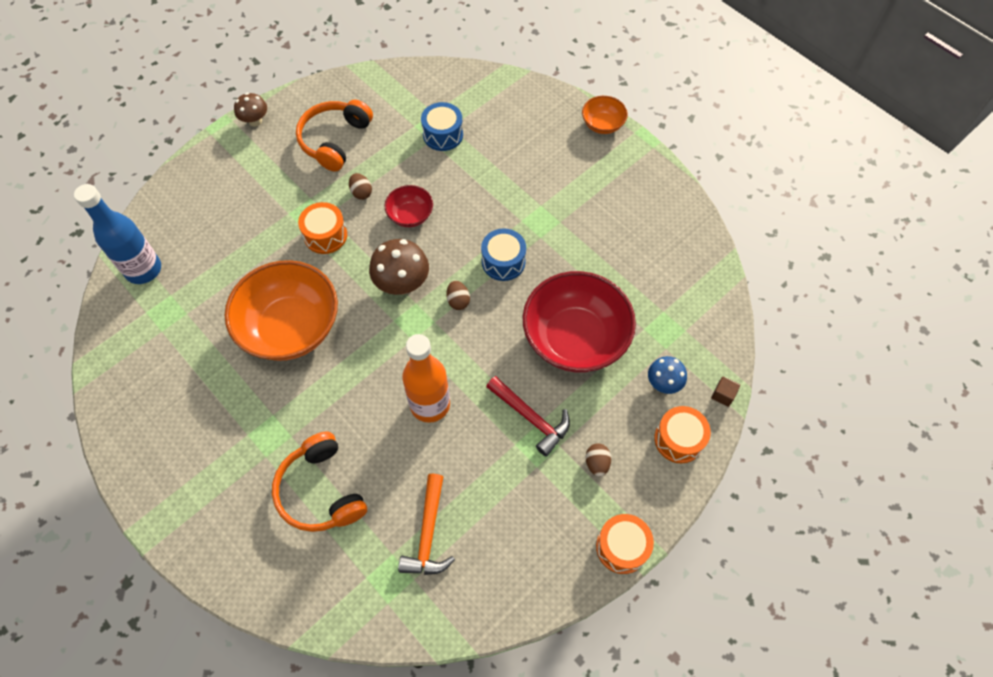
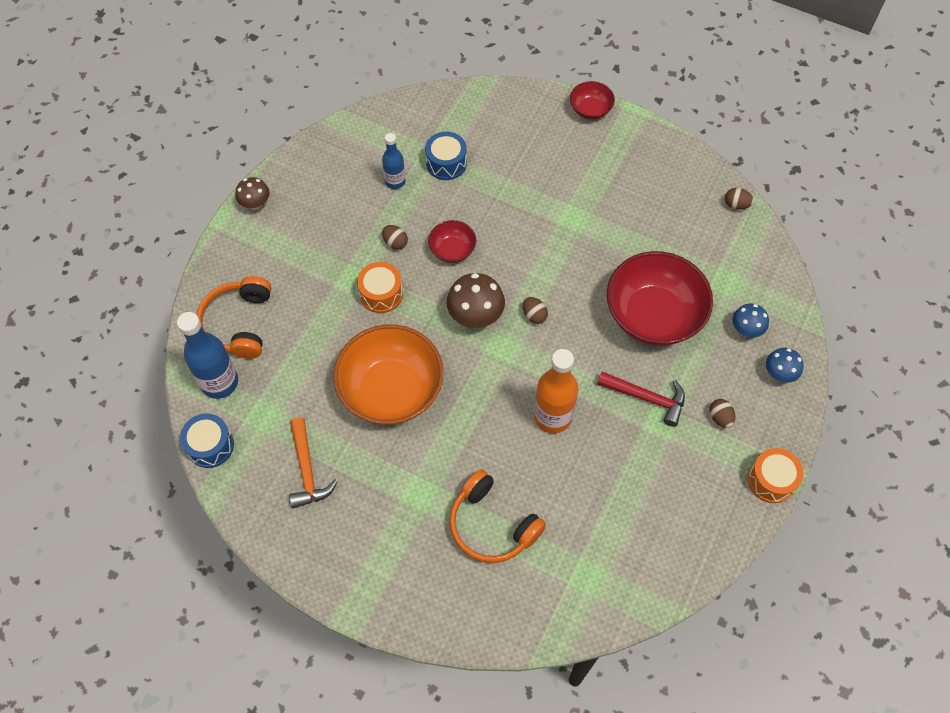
camera: 20 degrees left, 0 degrees up
orange headphones [296,100,373,171] -> orange headphones moved to [196,276,271,359]
orange hammer [398,473,455,575] -> orange hammer moved to [289,417,338,509]
blue drum [481,229,526,281] -> blue drum moved to [180,414,234,468]
orange bowl [582,96,628,134] -> red bowl [570,81,615,120]
orange drum [654,406,711,463] -> blue mushroom [766,348,803,383]
brown cube [711,377,740,407] -> none
none -> blue bottle [382,133,406,189]
none -> brown egg [725,188,754,210]

